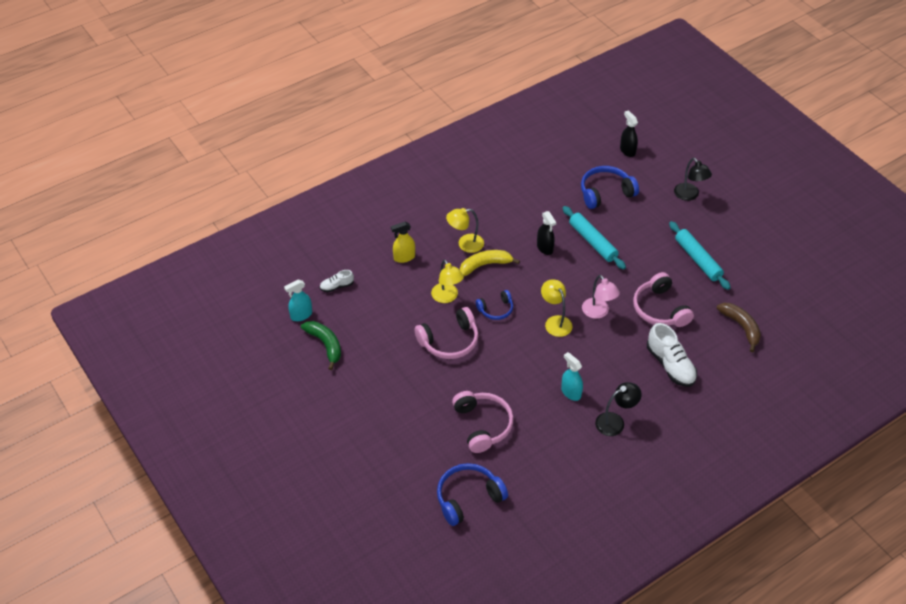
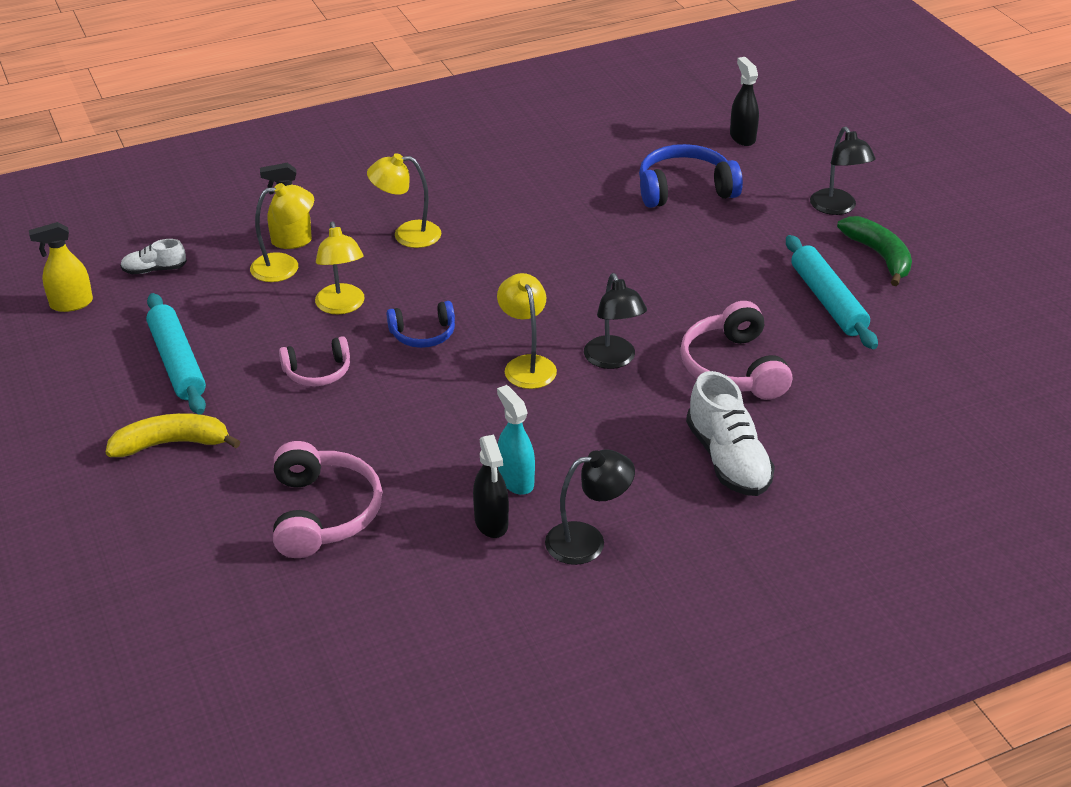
camera: 10 degrees right, 10 degrees down
turquoise spray bottle [284,280,312,321] -> yellow spray bottle [29,222,93,312]
green banana [301,321,341,370] -> green banana moved to [837,216,912,286]
pink headphones [414,307,478,359] -> pink headphones [279,336,350,387], size x0.61
blue headphones [437,463,508,526] -> none
yellow banana [460,250,520,276] -> yellow banana moved to [106,413,240,457]
black spray bottle [537,211,556,255] -> black spray bottle moved to [473,435,509,538]
turquoise rolling pin [563,206,626,269] -> turquoise rolling pin moved to [146,293,206,414]
pink lamp [582,275,620,319] -> black lamp [584,273,647,369]
brown banana [717,303,761,352] -> none
none -> yellow lamp [250,183,314,282]

